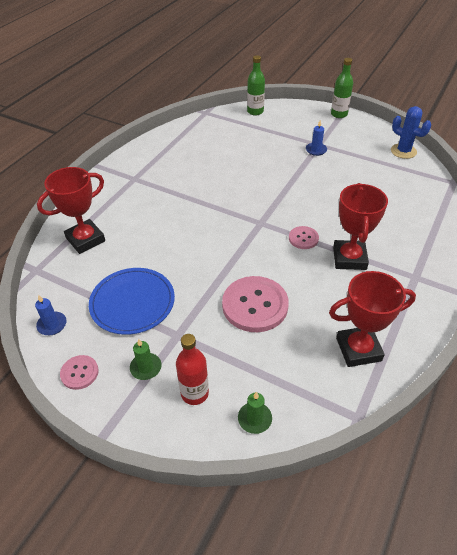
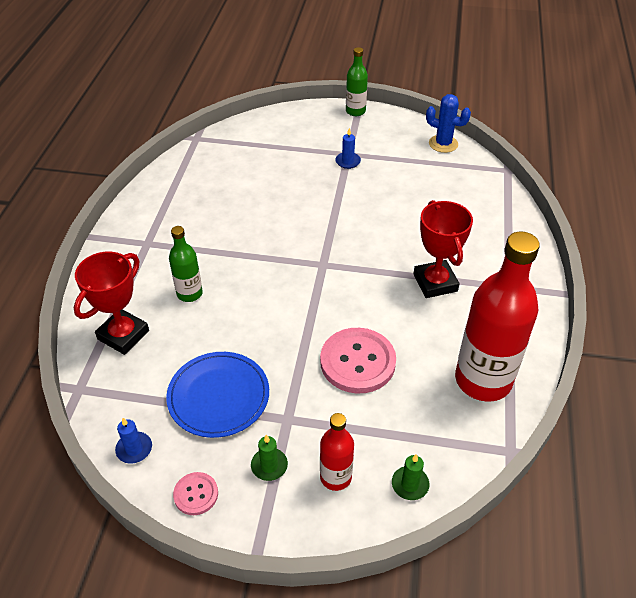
camera: 20 degrees left, 0 degrees up
green bottle [247,55,265,116] -> green bottle moved to [169,226,203,302]
pink button [289,226,319,249] -> none
red trophy [329,271,416,367] -> red bottle [455,231,540,402]

